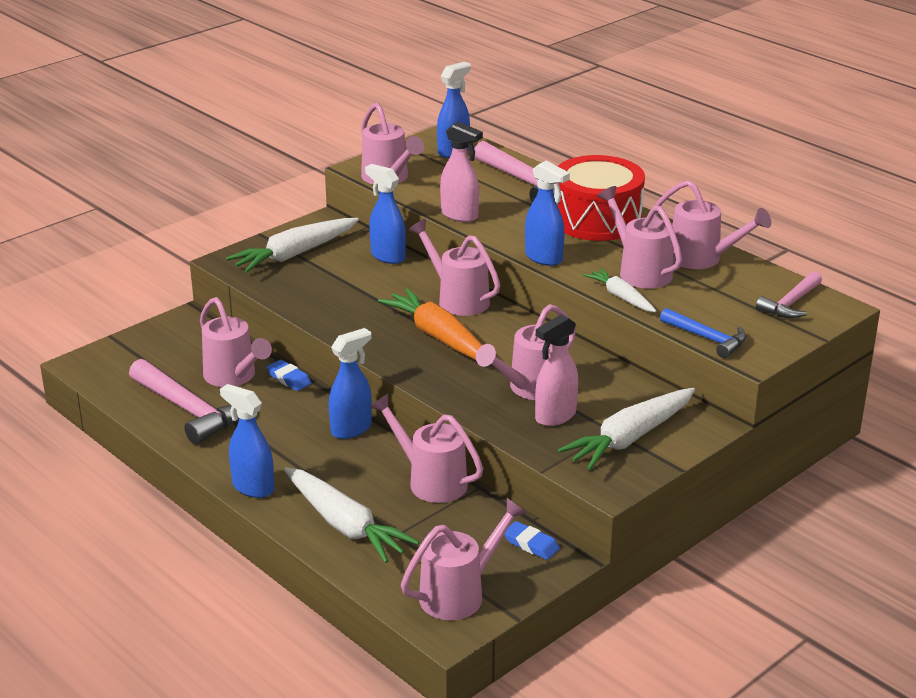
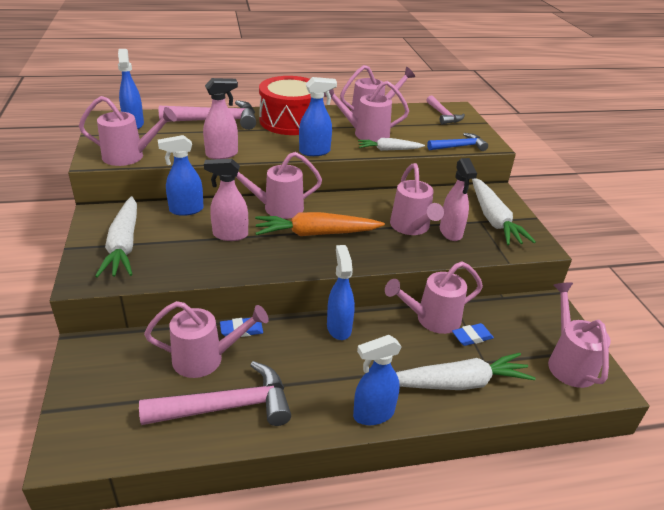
camera: 60 degrees left, 5 degrees up
blue eraser [504,521,560,560] -> blue eraser moved to [452,323,494,346]
none -> pink spray bottle [204,159,248,241]

